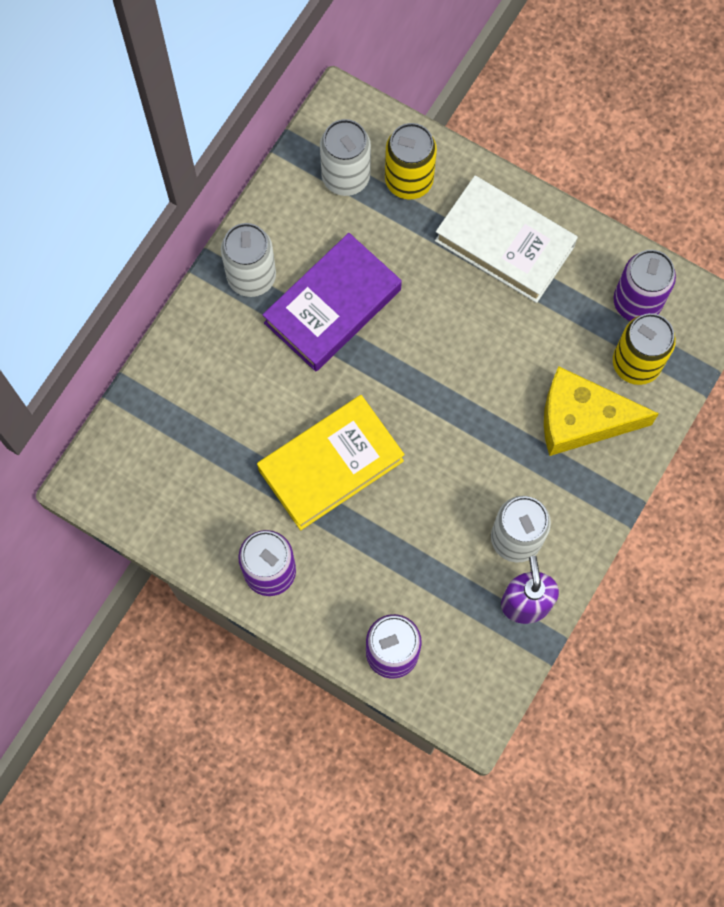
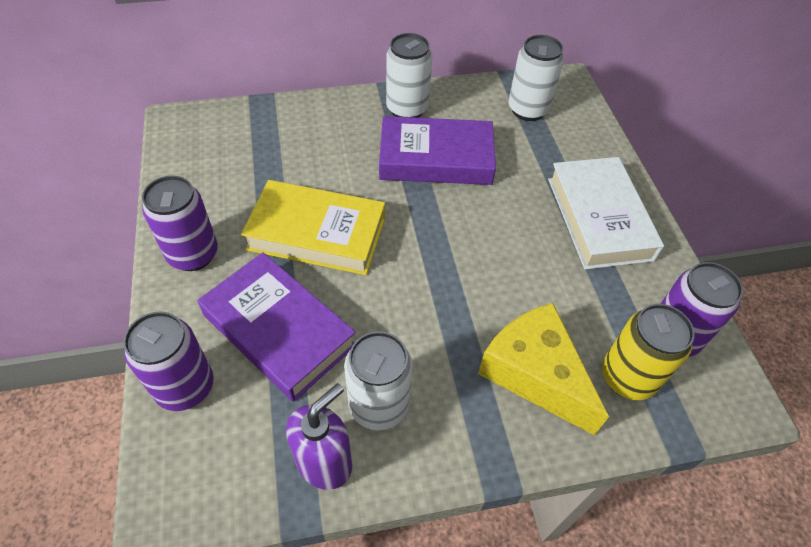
camera: 45 degrees right, 20 degrees down
yellow can [385,123,437,200] -> none
none -> purple book [197,252,356,402]

